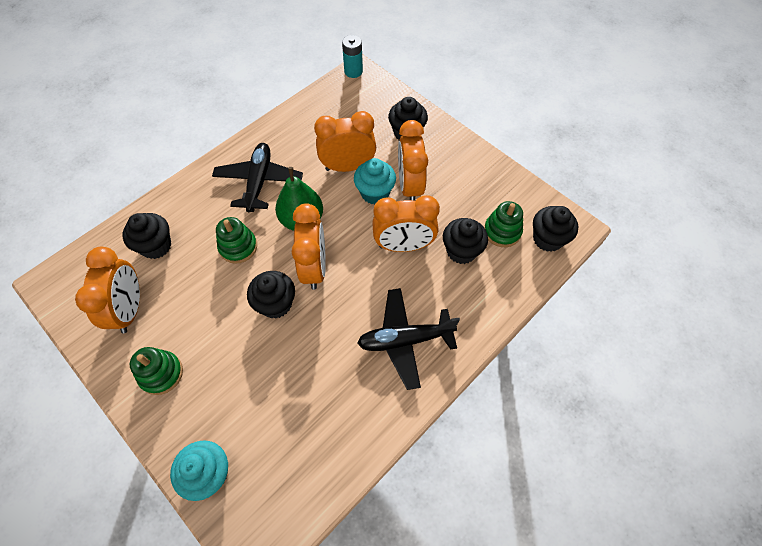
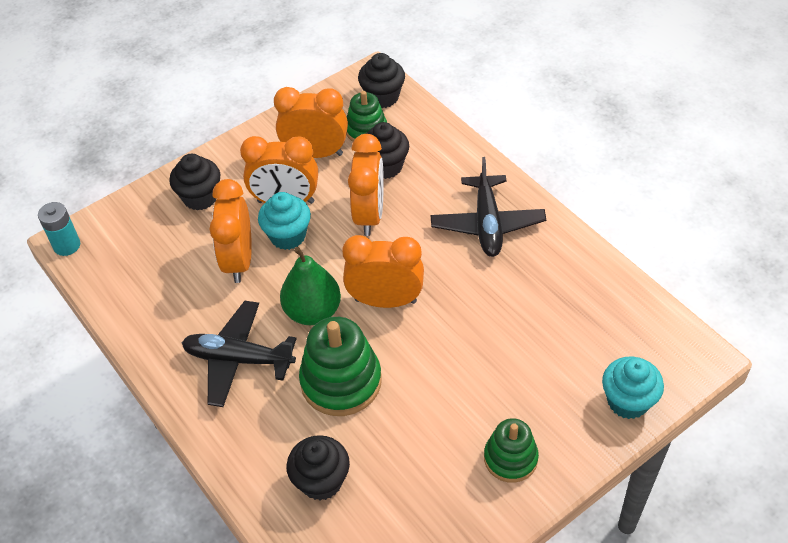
camera: 80 degrees left, 10 degrees down
orange clock [75,247,140,333] -> orange clock moved to [274,87,348,158]
green stacking toy [216,217,257,264] -> green stacking toy [299,317,382,416], size x1.60
black cupcake [247,271,295,319] -> none

